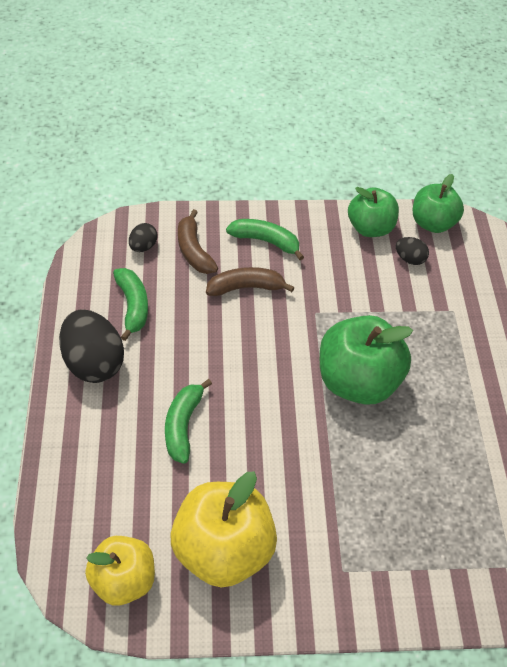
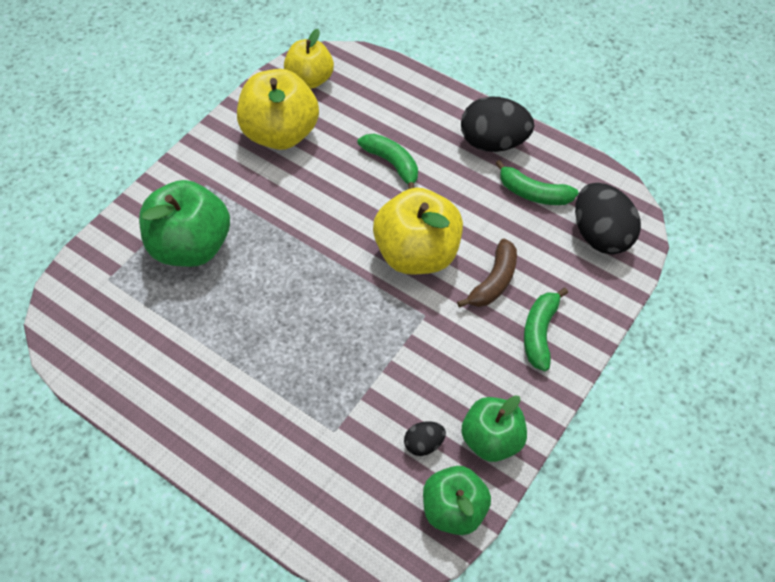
camera: 130 degrees right, 5 degrees up
black egg [129,223,158,252] -> black egg [575,183,641,254], size x2.07
brown banana [178,209,218,274] -> none
green banana [226,219,304,260] -> green banana turned 135 degrees clockwise [524,288,568,371]
green apple [320,315,413,405] -> green apple moved to [139,180,230,267]
none -> yellow apple [373,188,463,275]

